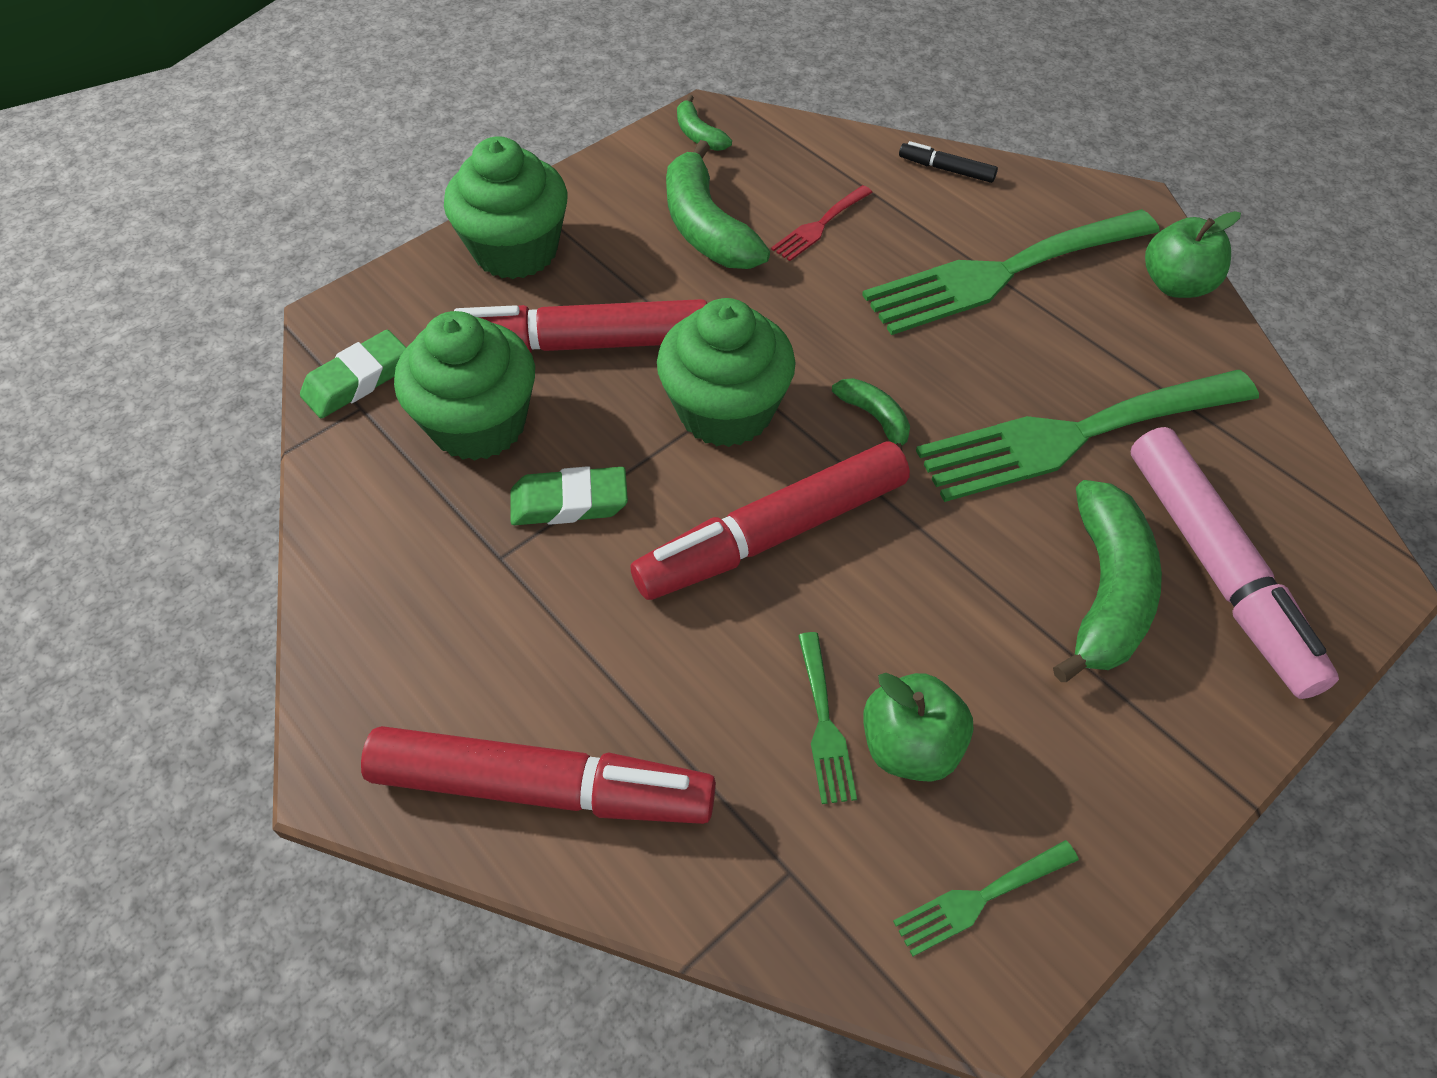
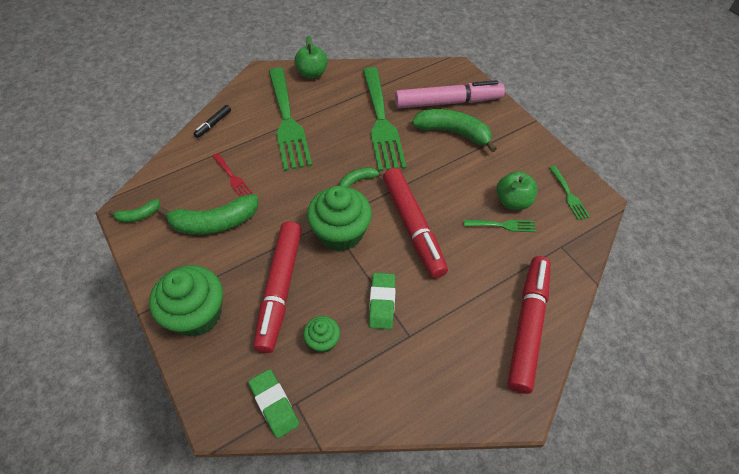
camera: 80 degrees left, 0 degrees up
green cupcake [394,311,535,461] -> green cupcake [303,316,340,353], size x0.51

